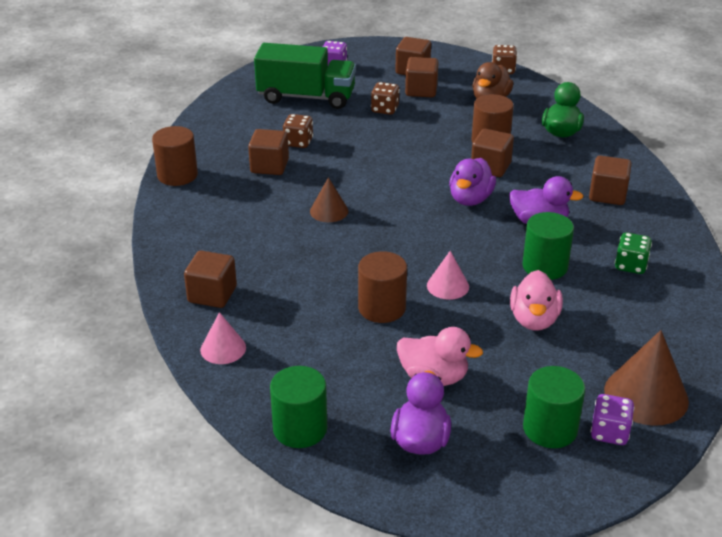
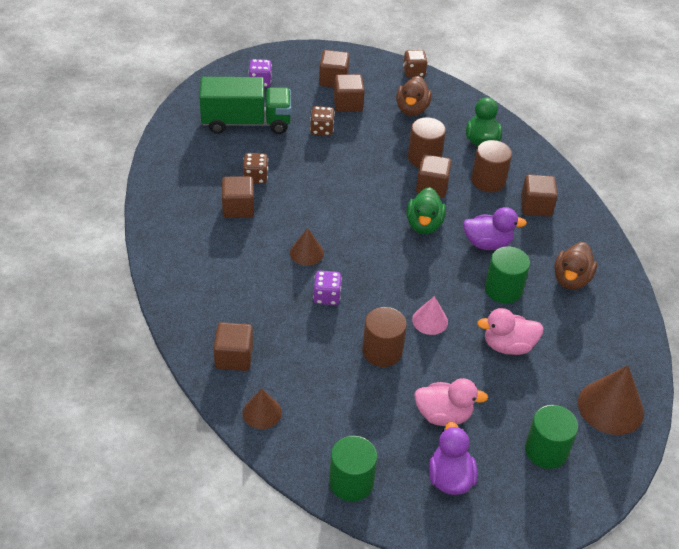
camera: 15 degrees left, 10 degrees up
brown cylinder [152,126,198,186] -> brown cylinder moved to [471,140,512,192]
pink cone [200,312,246,364] -> brown cone [242,389,282,429]
purple duck [449,158,496,206] -> green duck [407,187,446,234]
pink duck [510,270,563,331] -> pink duck turned 90 degrees clockwise [477,308,543,355]
purple dice [591,394,634,445] -> purple dice moved to [313,271,342,305]
green dice [615,232,652,274] -> brown duck [554,242,597,290]

